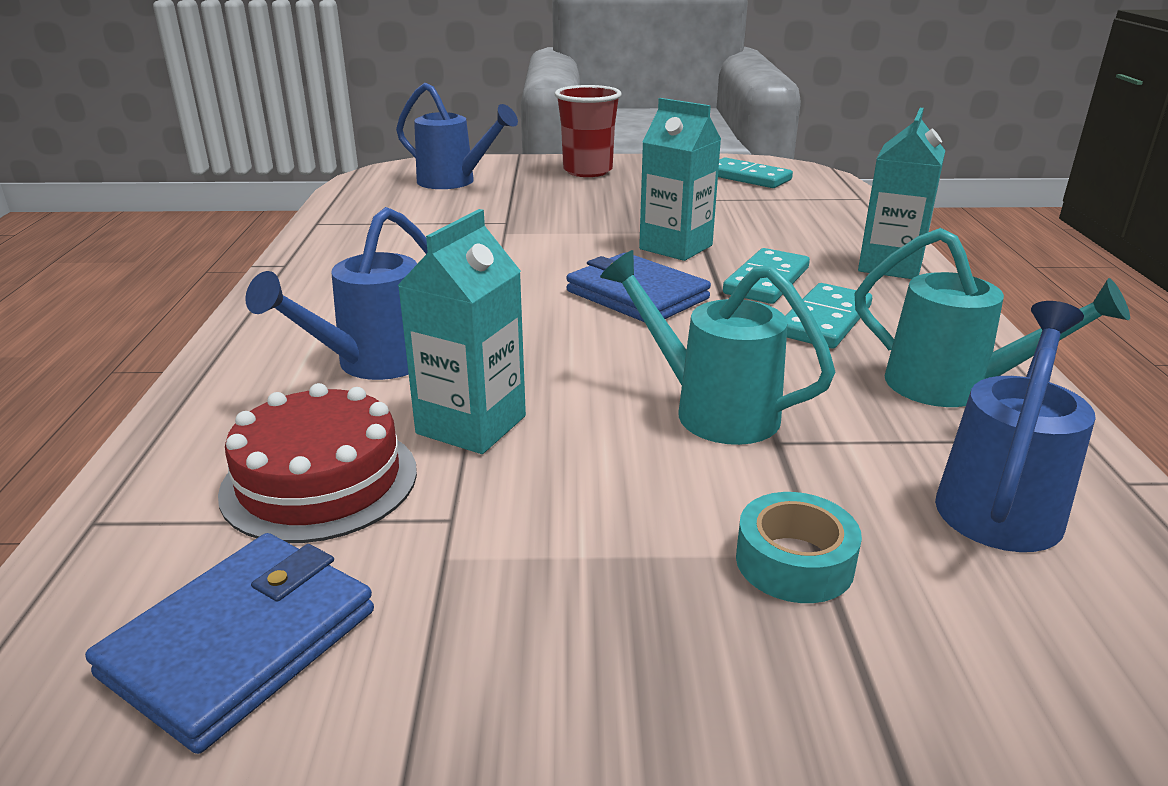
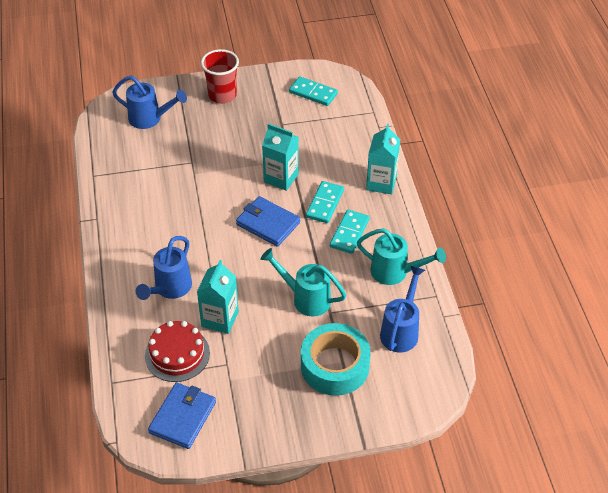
camera: 10 degrees left, 20 degrees up
turquoise tape [736,492,862,603] -> turquoise tape [301,323,370,396], size x1.96

